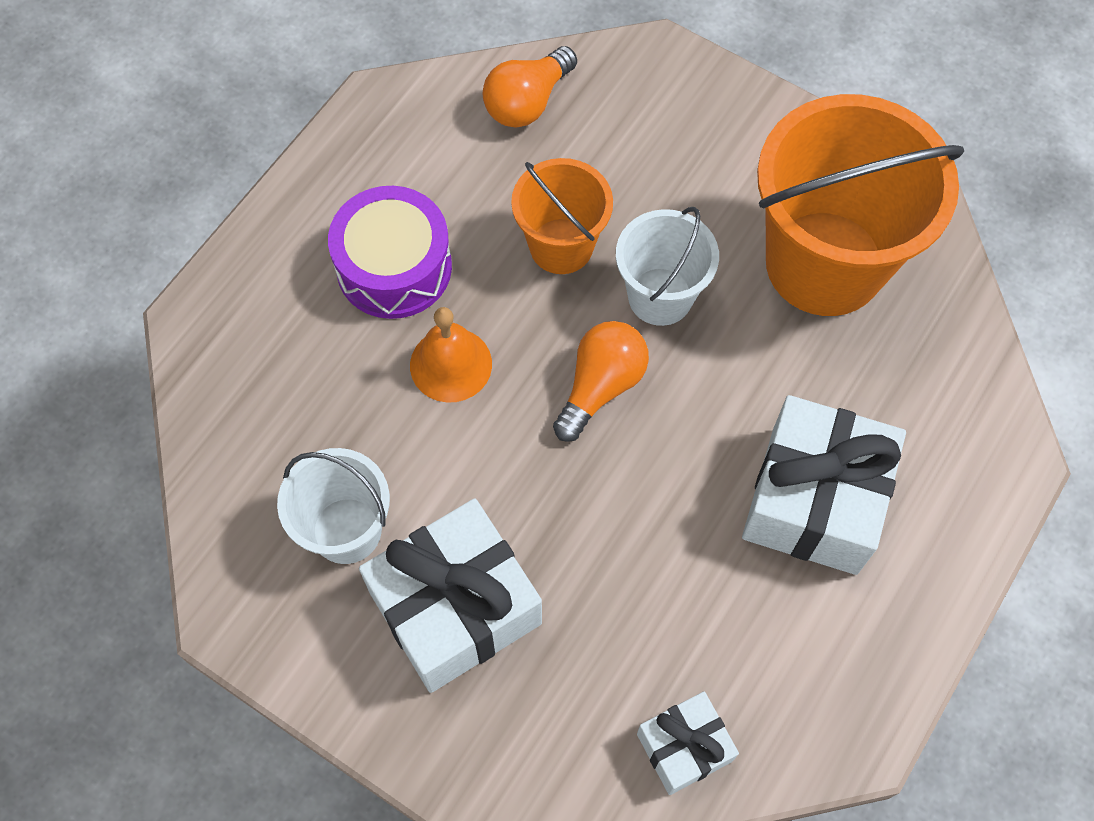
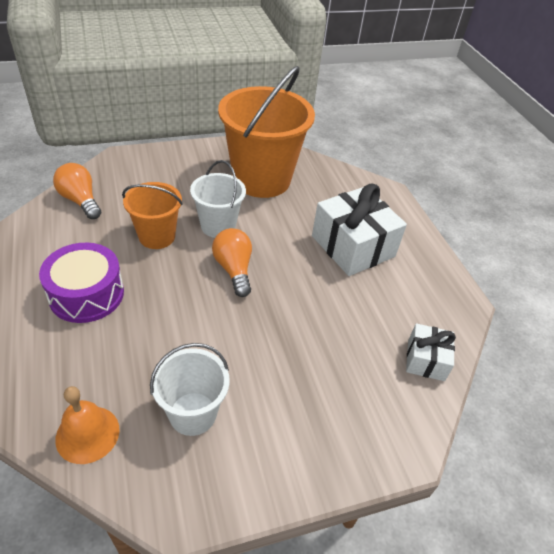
camera: 55 degrees left, 20 degrees down
white gift [359,498,542,693] -> none
orange bell [410,307,492,403] -> orange bell moved to [55,386,120,464]
orange light bulb [483,46,577,128] -> orange light bulb turned 150 degrees clockwise [53,163,101,219]

